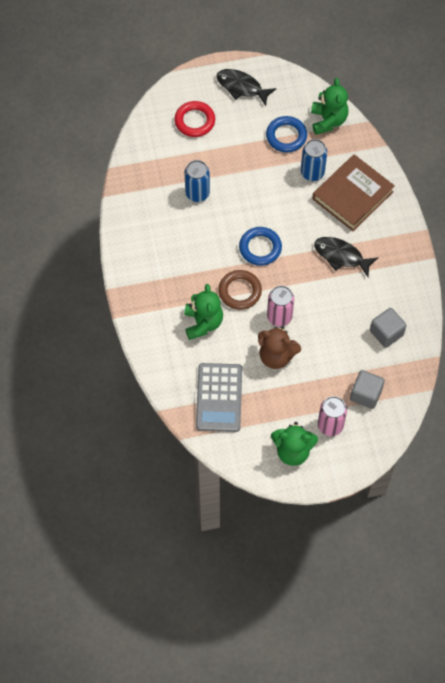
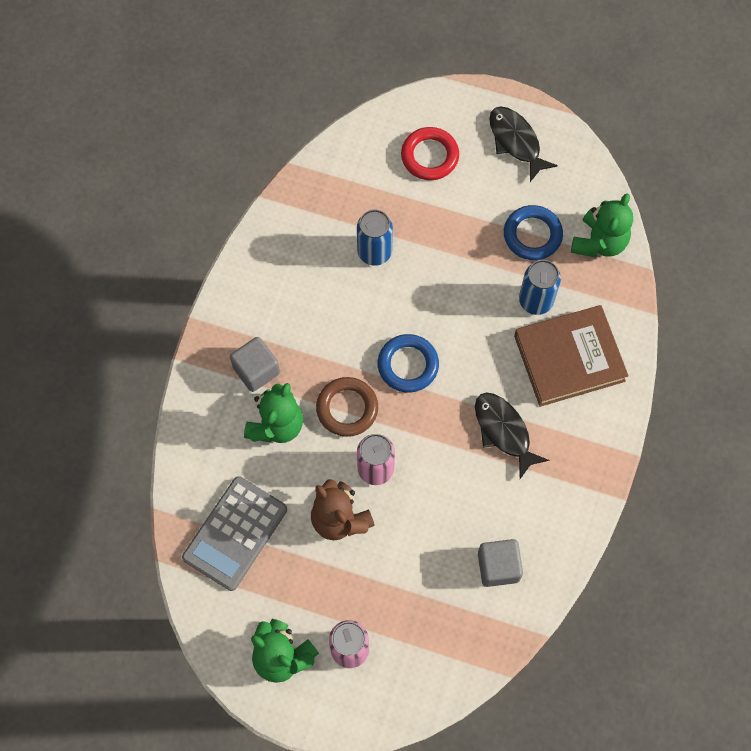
camera: 30 degrees right, 5 degrees up
grey cube [350,370,385,409] -> grey cube moved to [230,337,280,392]

